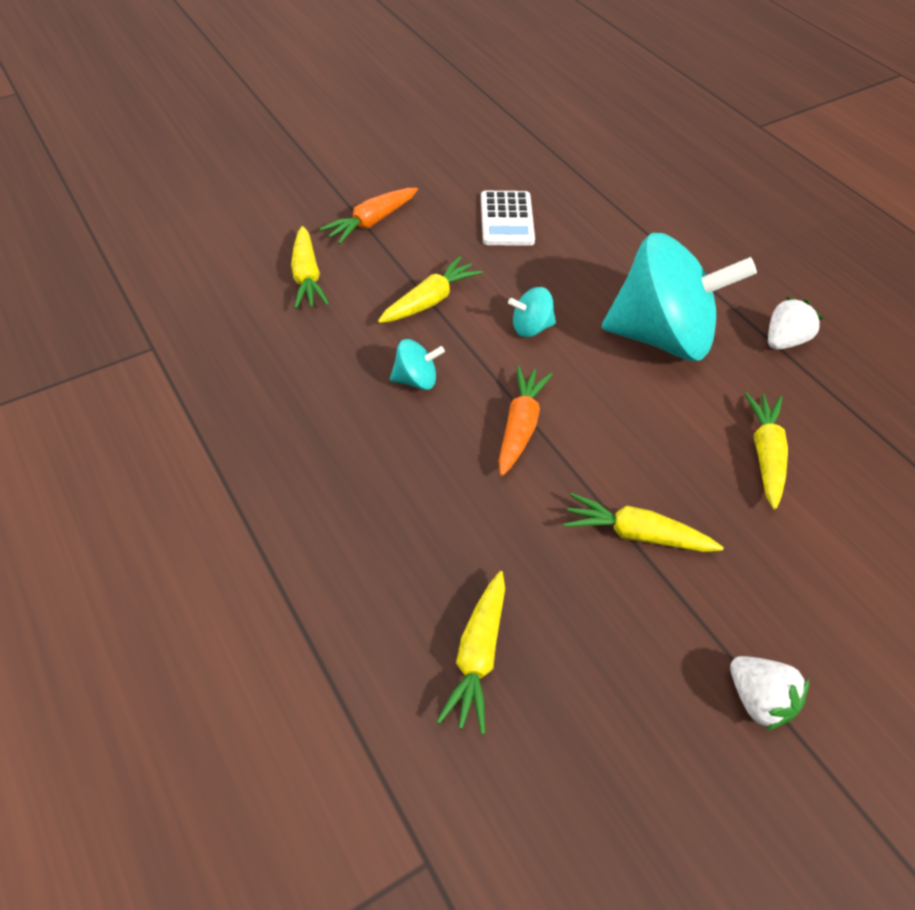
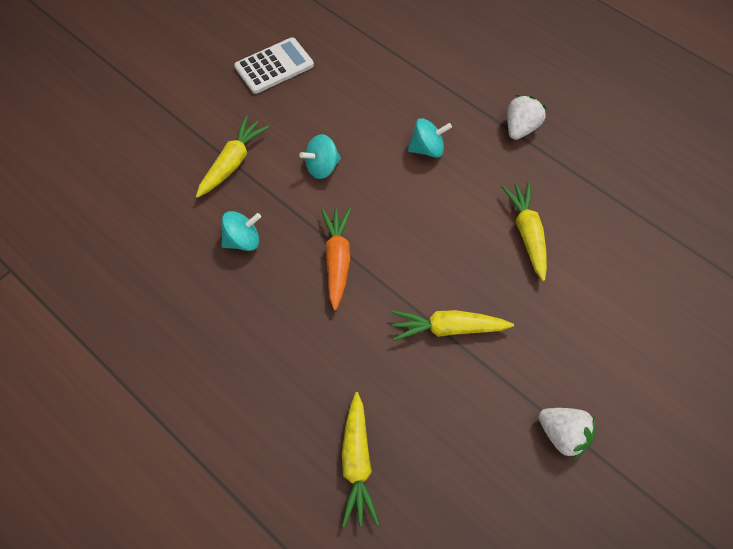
camera: 15 degrees left, 10 degrees up
yellow carrot [291,226,329,309] -> none
orange carrot [319,188,418,244] -> none
white calculator [481,191,535,246] -> white calculator turned 105 degrees counterclockwise [234,37,314,94]
turquoise spinning top [602,233,757,361] -> turquoise spinning top [408,118,452,158], size x0.41

